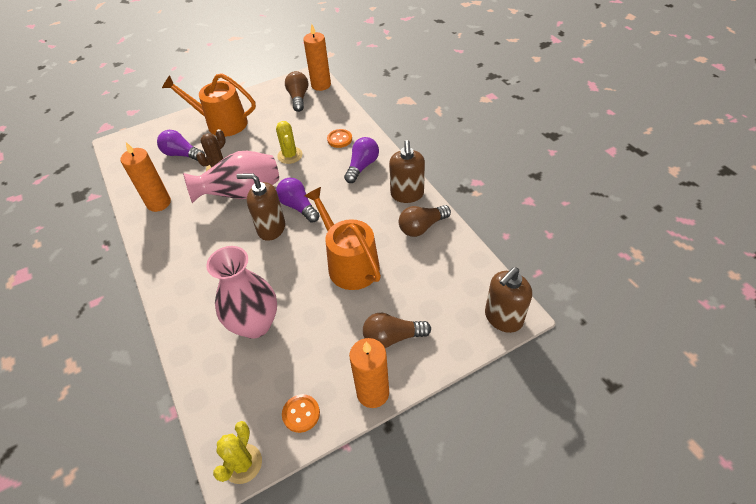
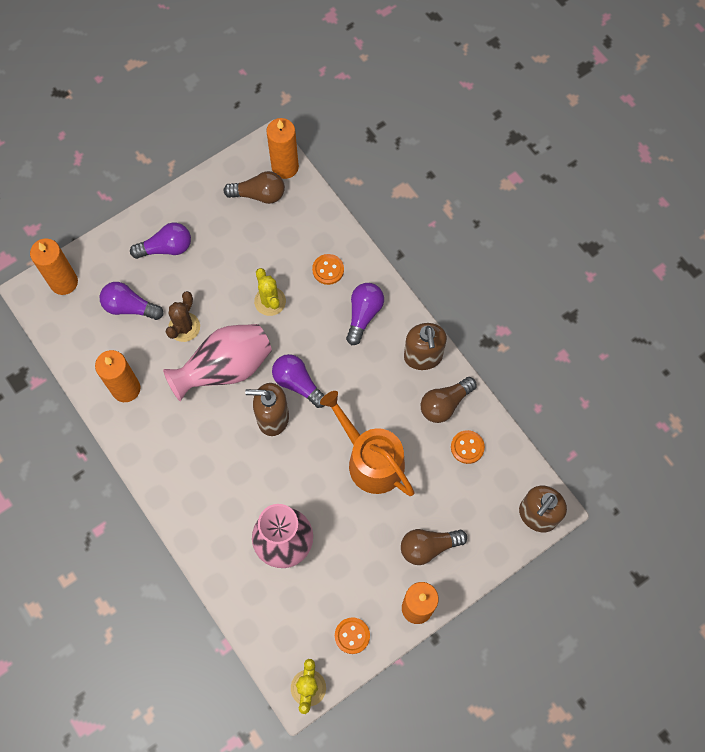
camera: 10 degrees left, 20 degrees up
orange watering can [162,73,256,137] -> purple light bulb [130,222,191,259]
brown light bulb [285,71,308,112] -> brown light bulb turned 105 degrees clockwise [224,171,285,204]
none -> orange candle [30,238,78,295]
none -> orange button [451,430,485,464]

